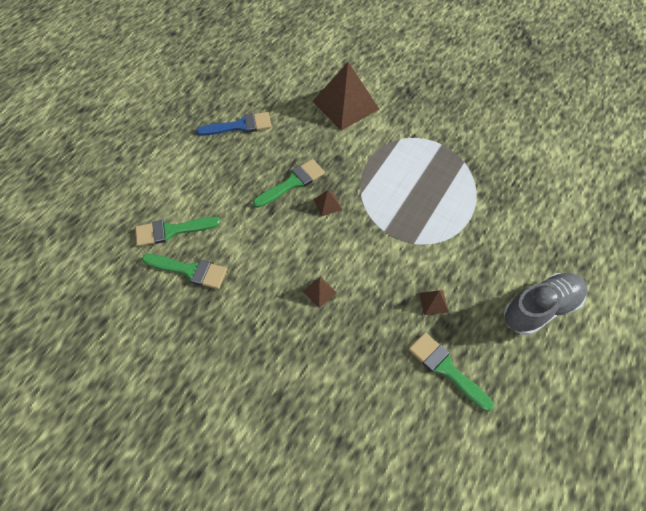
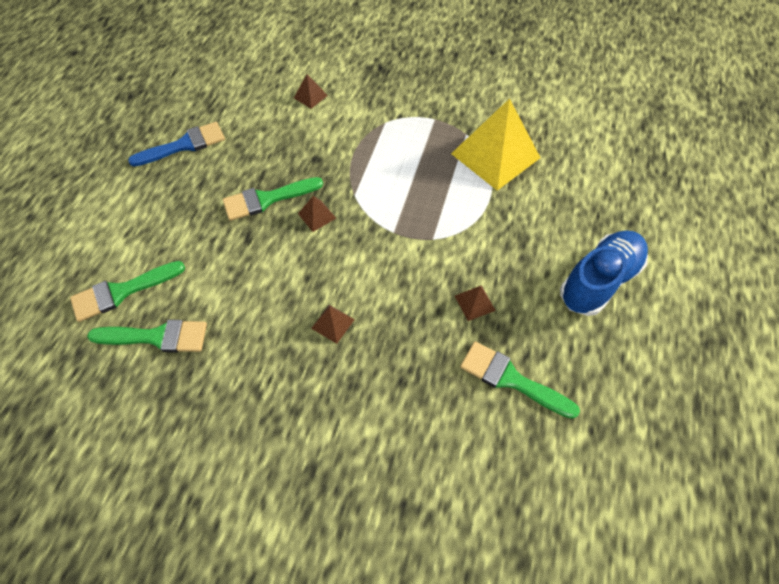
camera: 15 degrees left, 0 degrees up
green brush [253,159,325,208] -> green brush turned 150 degrees counterclockwise [223,177,323,221]
brown pyramid [312,62,379,131] -> brown pyramid [294,74,328,109], size x0.41
grey shoe [504,273,587,336] -> blue shoe [560,231,648,316]
none -> yellow pyramid [451,99,541,191]

